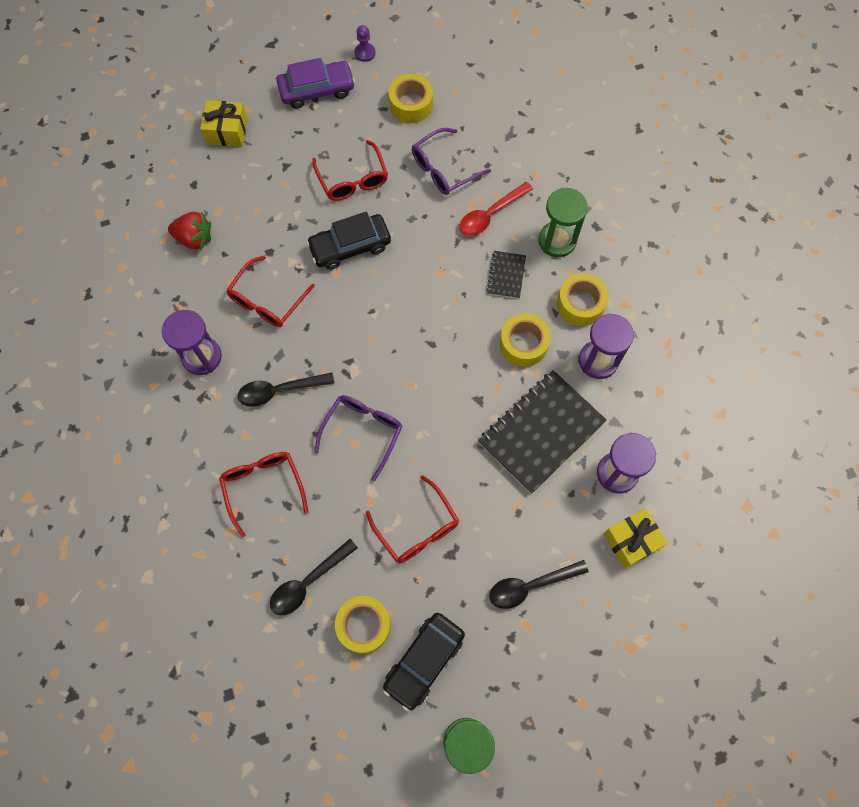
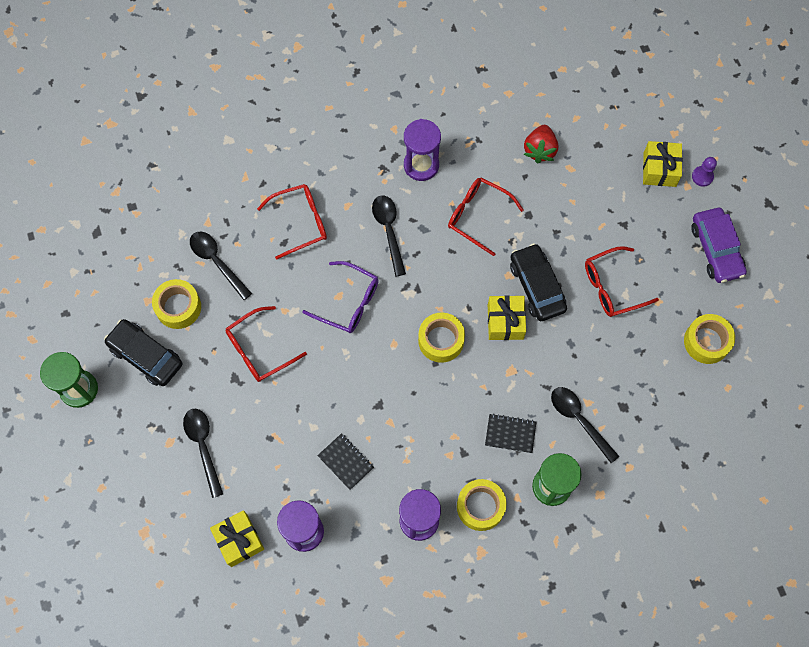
camera: 90 degrees right, 0 degrees up
purple pawn [354,25,375,62] -> purple pawn moved to [692,157,717,187]
purple glasses [412,128,491,195] -> none
red spoon [459,182,533,236] -> black spoon [551,387,620,463]
black notebook [478,370,607,494] -> black notebook [317,433,374,490], size x0.47
yellow tape [500,314,551,367] -> yellow tape moved to [418,313,465,363]
none -> yellow gift [488,295,526,340]

